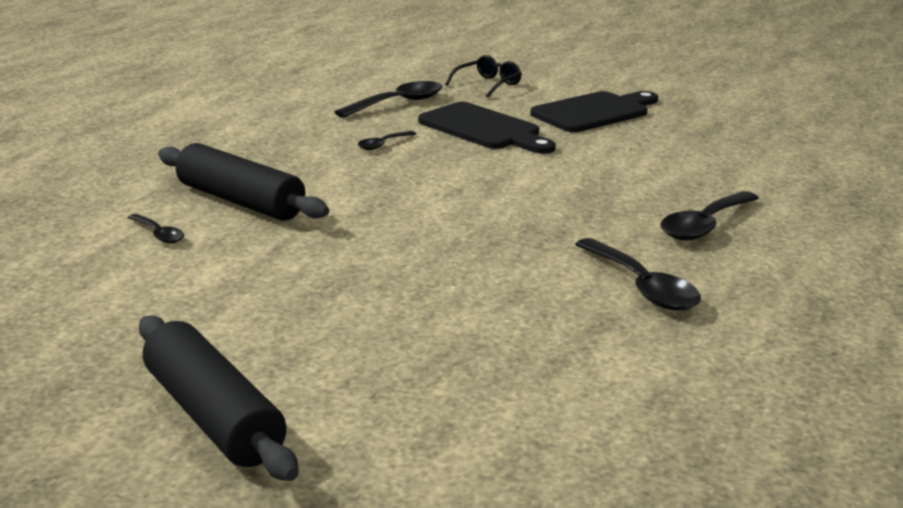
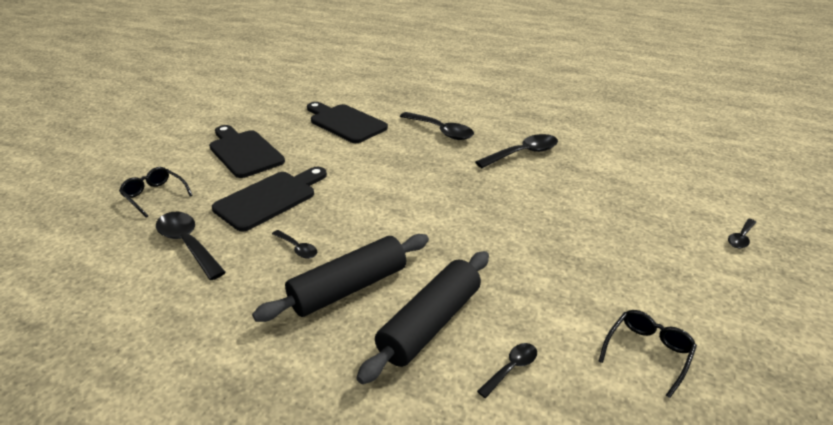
camera: 90 degrees left, 10 degrees up
black rolling pin [139,315,299,481] -> black rolling pin moved to [252,234,429,322]
none -> black cutting board [307,102,388,143]
none -> black glasses [599,310,697,398]
none -> black spoon [728,219,756,248]

